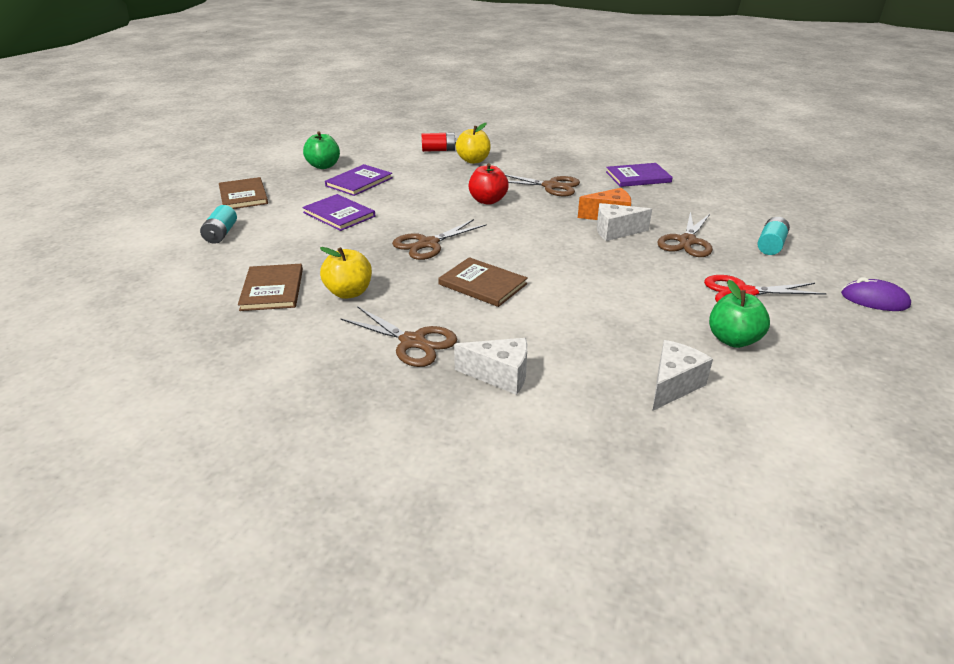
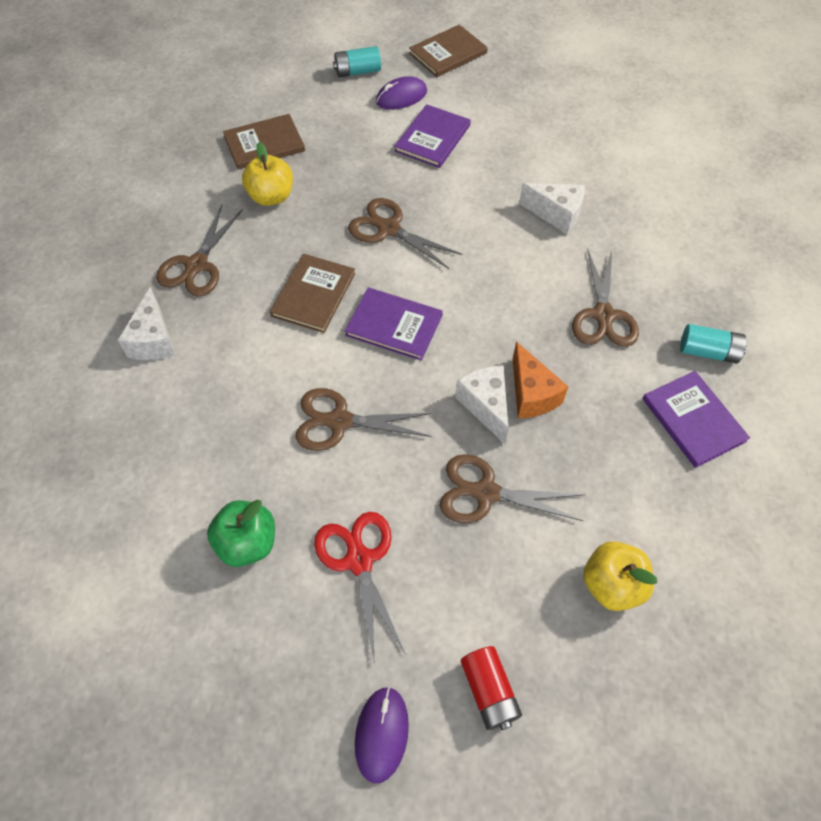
camera: 75 degrees right, 25 degrees up
green apple [303,131,340,169] -> none
purple book [325,164,393,196] -> purple book moved to [345,287,443,361]
red battery [421,132,457,152] -> red battery moved to [461,646,522,730]
yellow apple [456,123,491,164] -> yellow apple moved to [583,541,658,611]
red apple [469,163,509,205] -> none
white cheese [652,340,713,411] -> white cheese moved to [519,183,585,234]
turquoise battery [758,217,790,255] -> turquoise battery moved to [680,324,747,364]
none -> brown scissors [295,388,433,451]
none -> purple mouse [376,76,427,110]

